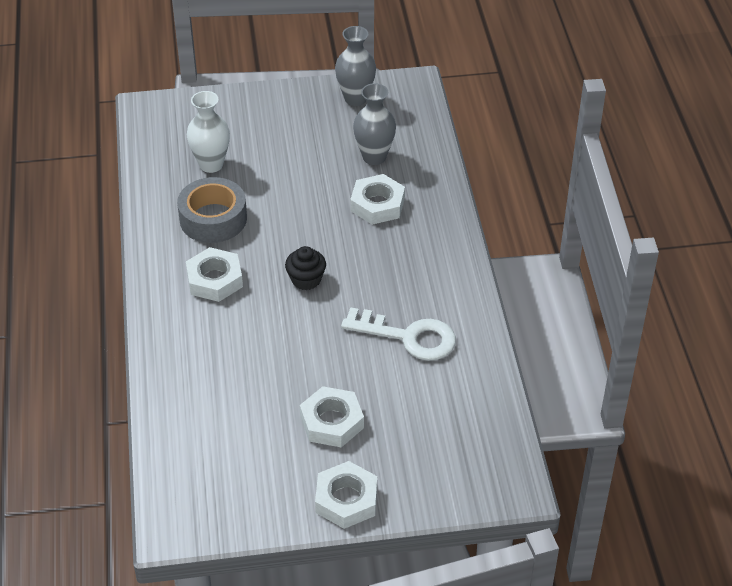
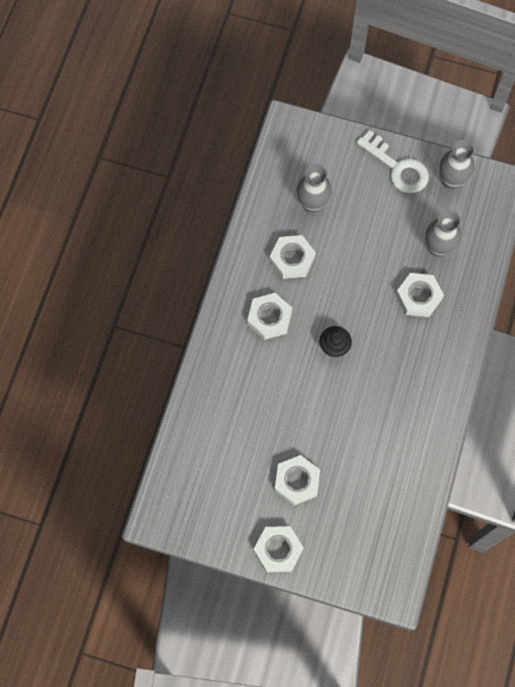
camera: 25 degrees right, 25 degrees up
grey tape [177,177,247,243] -> white nut [270,235,316,279]
white vase [187,91,230,173] -> grey vase [297,164,332,213]
white key [341,307,456,361] -> white key moved to [356,130,429,193]

